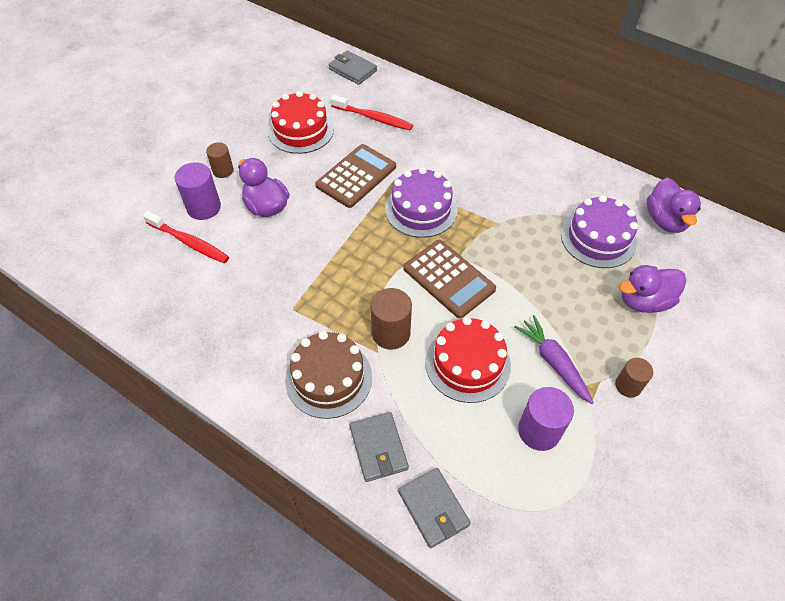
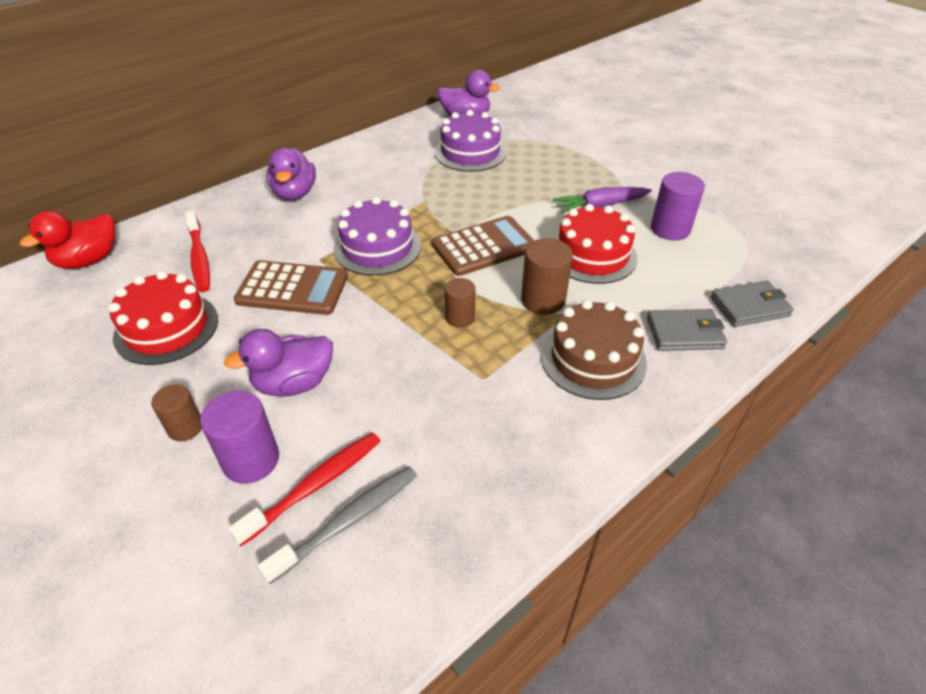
camera: 75 degrees left, 10 degrees down
brown calculator [315,144,396,208] -> brown calculator turned 135 degrees clockwise [234,260,348,315]
grey wallet [328,51,377,85] -> red duck [20,211,115,269]
red toothbrush [331,95,413,130] -> red toothbrush turned 120 degrees clockwise [185,211,210,292]
brown cylinder [615,358,653,398] -> brown cylinder moved to [445,278,475,328]
purple duck [620,265,686,313] -> purple duck moved to [267,148,316,201]
none -> grey toothbrush [258,466,417,584]

